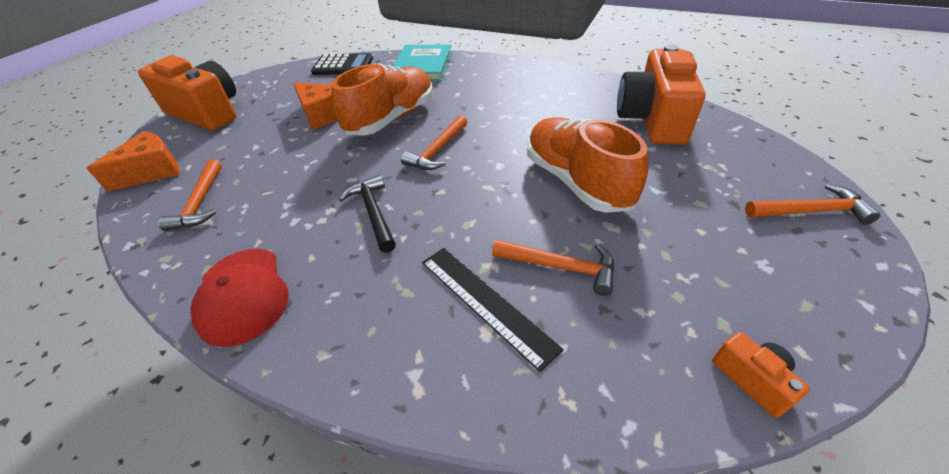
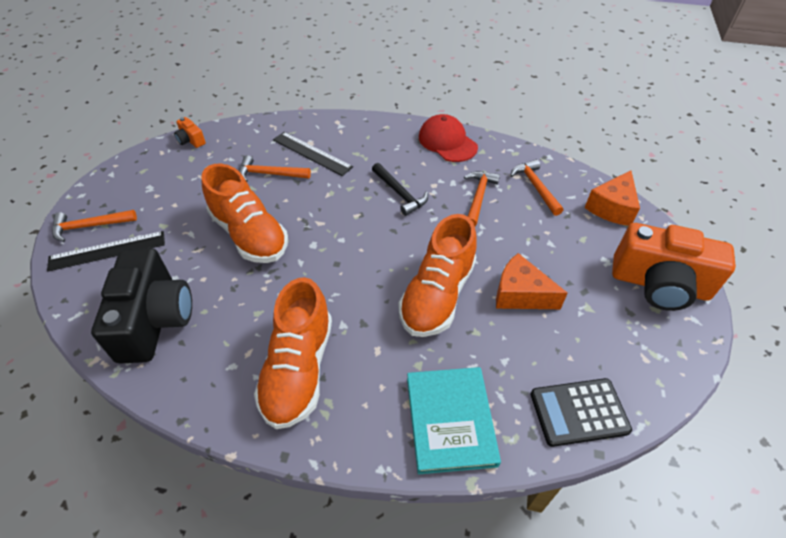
camera: 165 degrees right, 5 degrees up
orange hammer [401,115,467,170] -> orange hammer moved to [464,171,500,226]
orange camera [617,44,705,145] -> black camera [91,248,192,364]
none -> black ruler [47,231,165,271]
none -> orange shoe [254,277,332,429]

